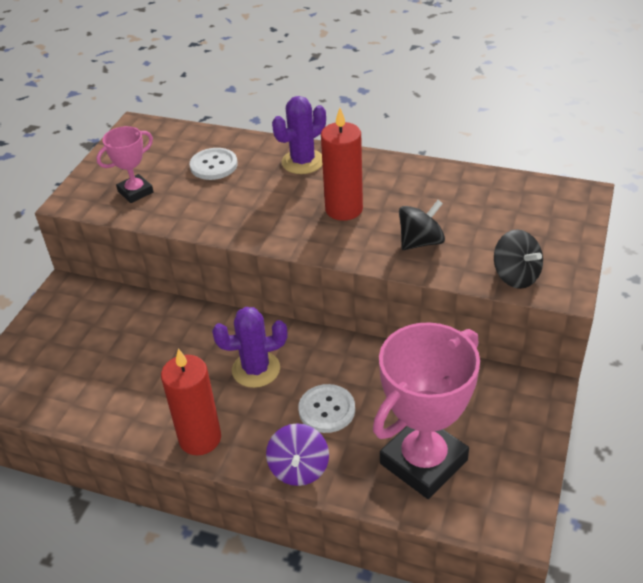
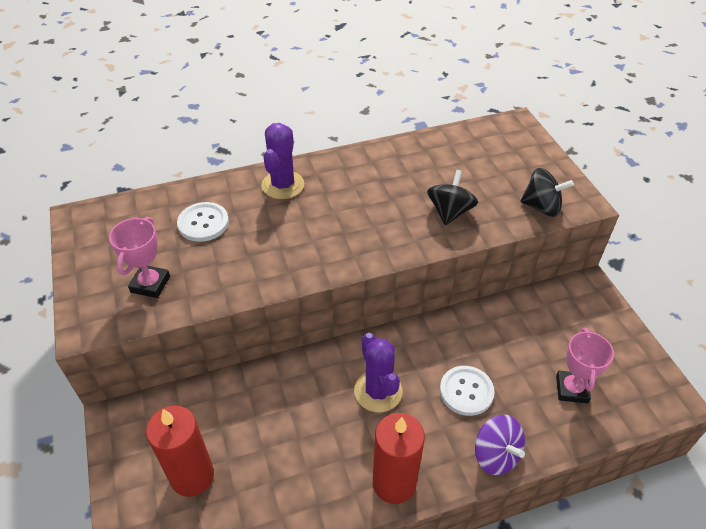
camera: 40 degrees left, 5 degrees up
purple cactus [212,307,288,388] -> purple cactus turned 60 degrees counterclockwise [354,333,402,412]
red candle [321,108,363,221] -> red candle moved to [146,406,214,497]
pink trophy [373,322,480,499] -> pink trophy [556,328,614,404], size x0.52

